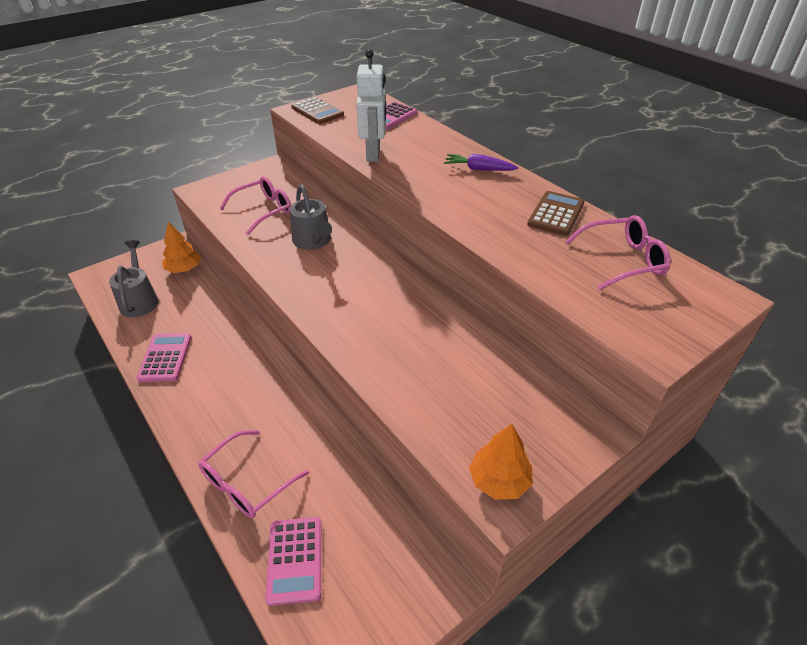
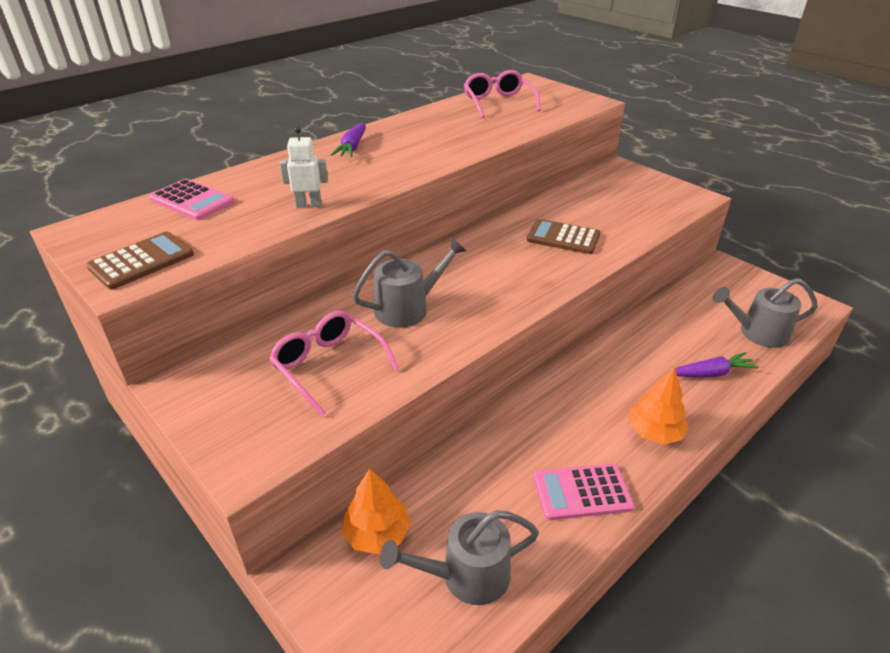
camera: 95 degrees left, 5 degrees down
pink glasses [199,430,309,518] -> purple carrot [675,352,759,377]
pink calculator [265,517,321,606] -> grey watering can [713,278,818,348]
white robot [356,49,386,162] -> white robot [280,126,328,208], size x0.60
orange tree [469,424,533,500] -> orange tree moved to [629,368,689,444]
brown calculator [527,191,584,236] -> brown calculator moved to [527,219,600,254]

